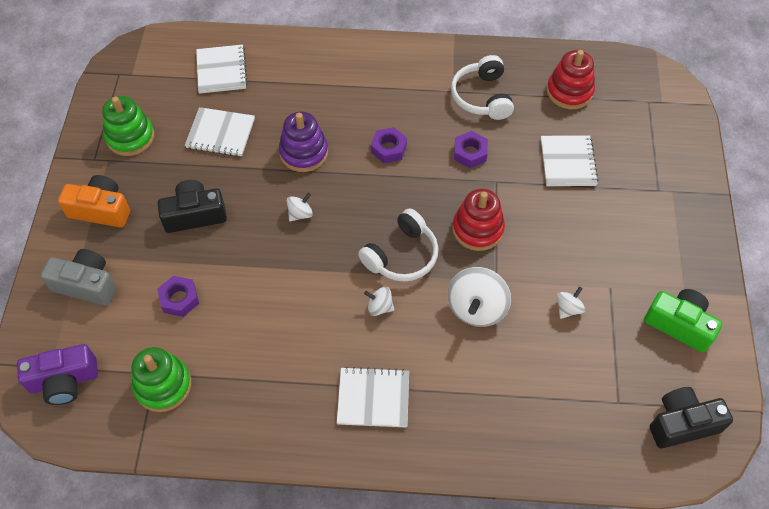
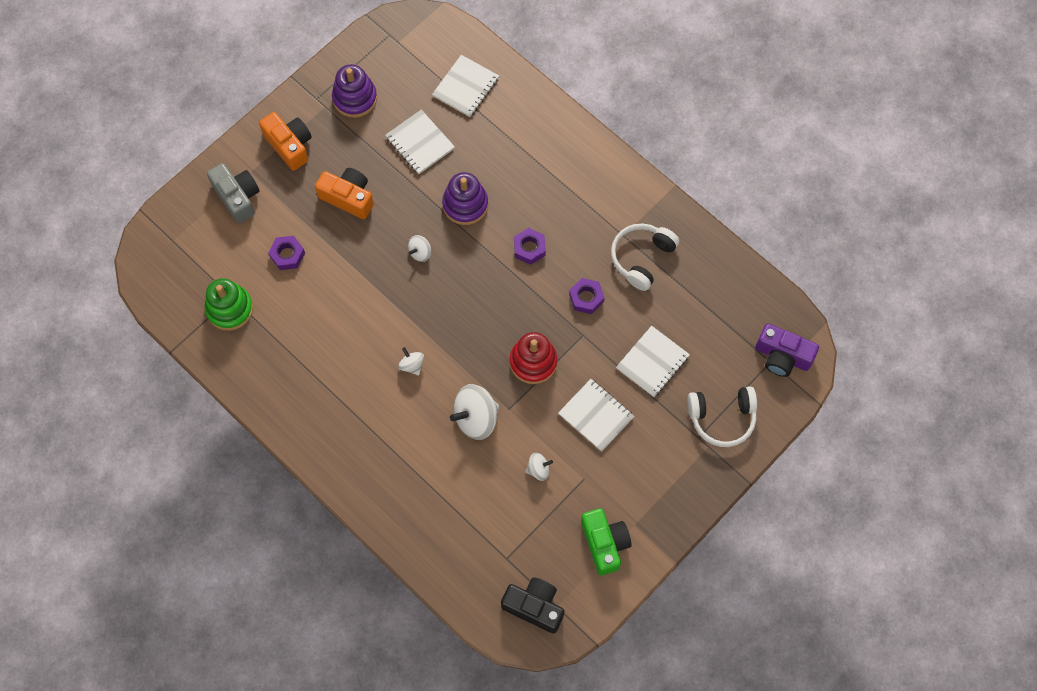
camera: 40 degrees right, 10 degrees up
purple camera [17,344,98,405] -> purple camera moved to [755,323,819,377]
green stacking toy [102,96,155,156] -> purple stacking toy [332,64,377,118]
black camera [157,180,227,233] -> orange camera [315,168,374,219]
white spinning top [287,193,313,222] -> white spinning top turned 135 degrees clockwise [408,235,431,262]
white notebook [337,367,409,427] -> white notebook moved to [558,379,634,452]
white headphones [358,208,439,282] -> white headphones moved to [687,386,757,447]
red stacking toy [546,50,595,109] -> none

